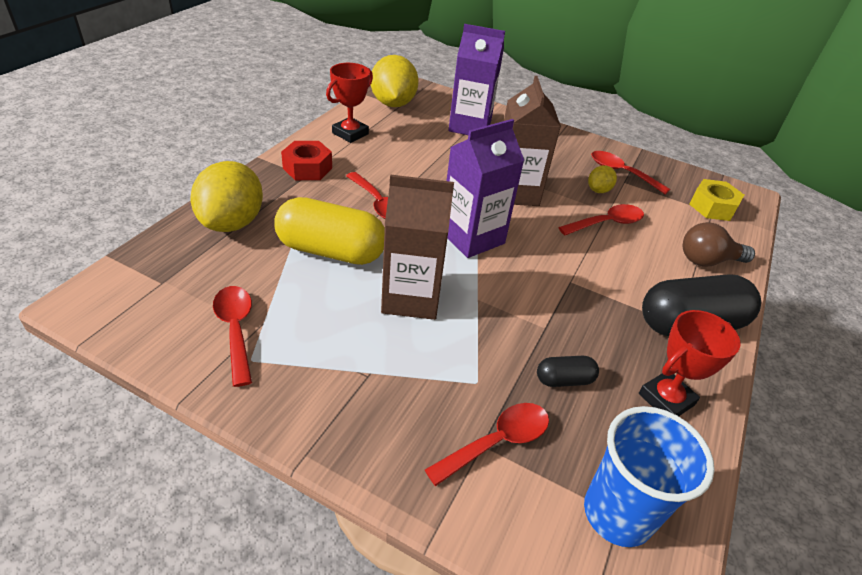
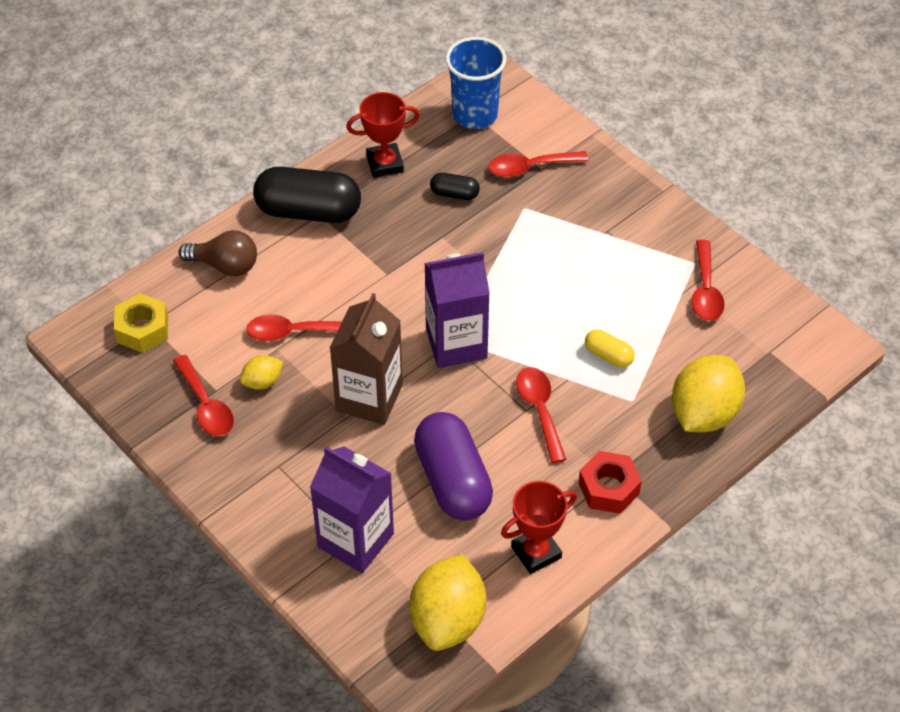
camera: 155 degrees left, 10 degrees up
yellow capsule [274,197,385,265] -> yellow capsule [585,330,635,368], size x0.47
brown carton [381,174,454,320] -> none
none -> purple capsule [414,412,493,521]

